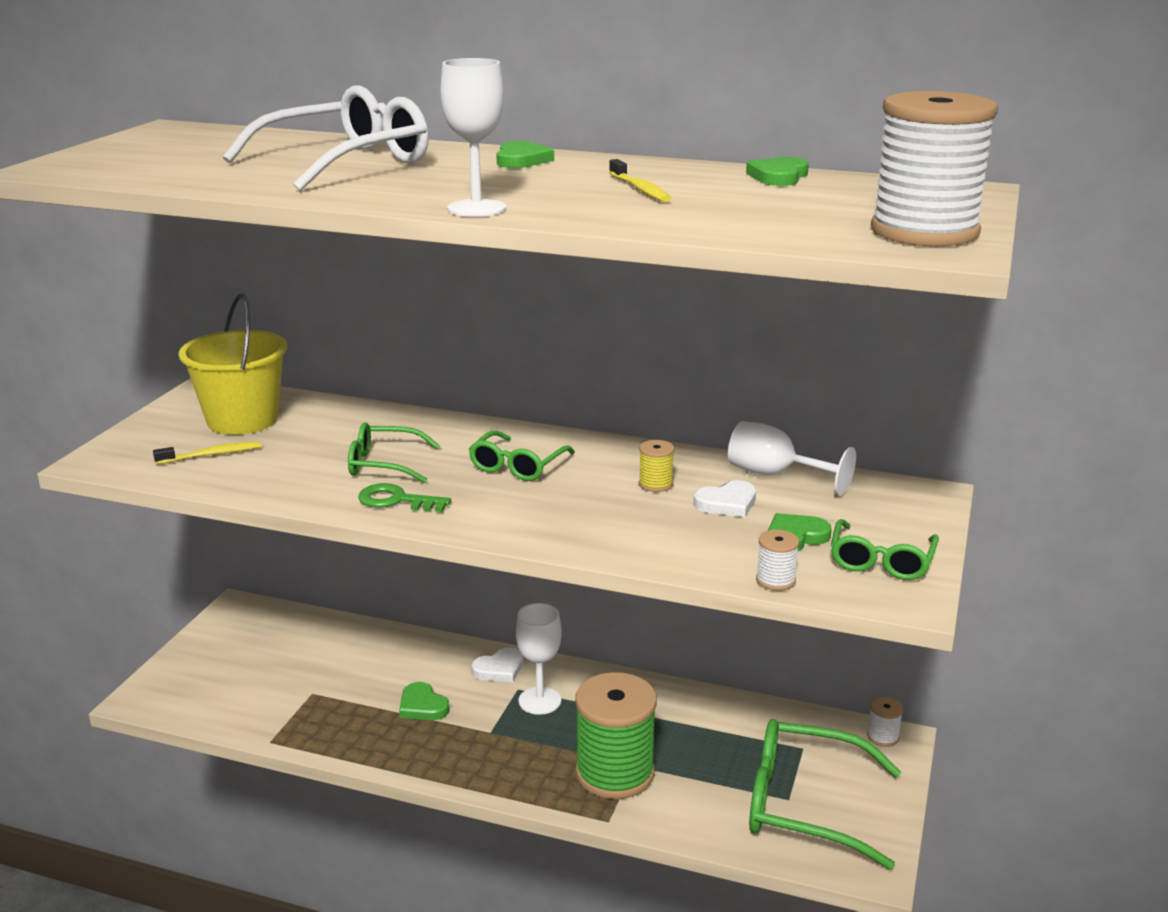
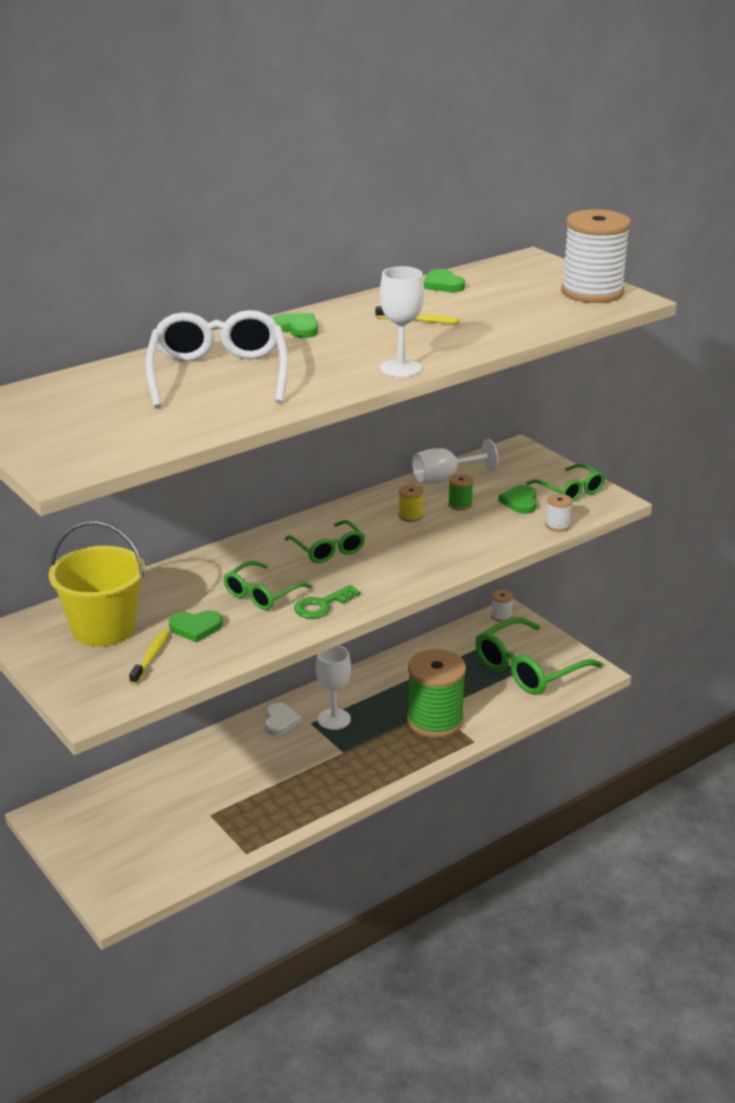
camera: 55 degrees left, 5 degrees up
green heart [399,682,449,720] -> green heart moved to [169,610,223,643]
white heart [694,480,756,517] -> green spool [448,474,474,511]

